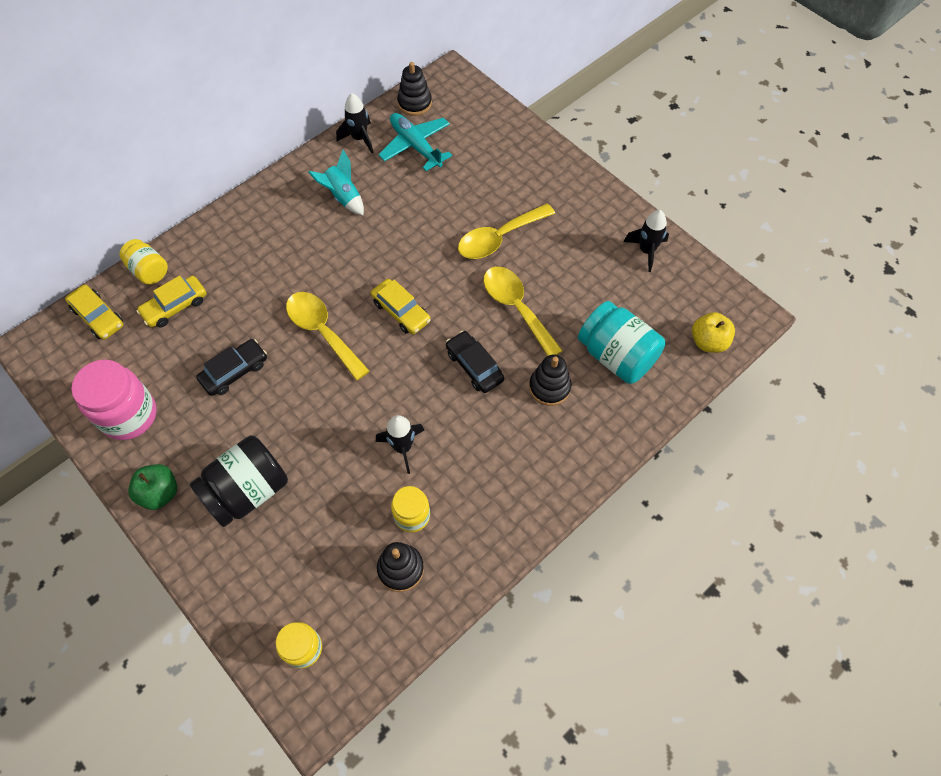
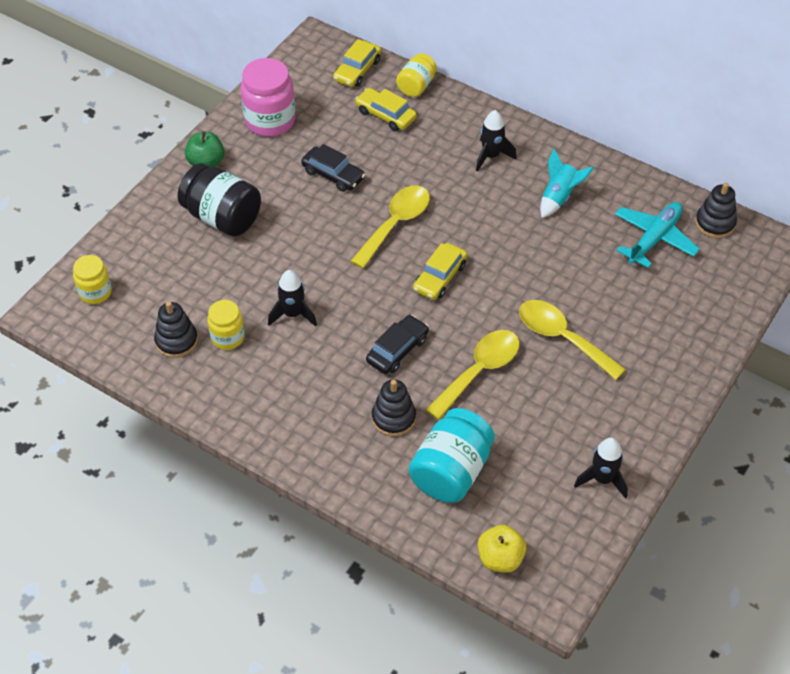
camera: 75 degrees right, 10 degrees down
black rocket [336,93,374,153] -> black rocket moved to [476,110,517,172]

